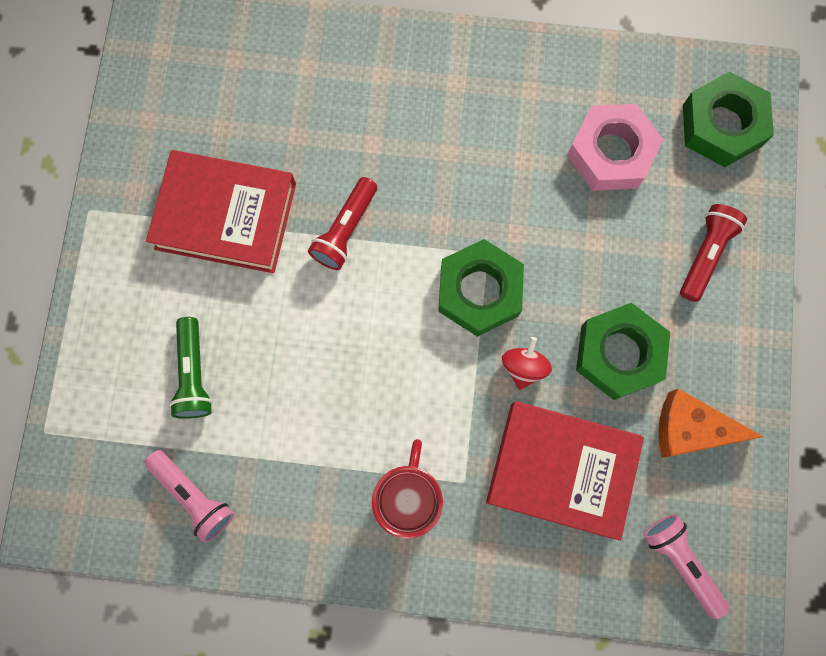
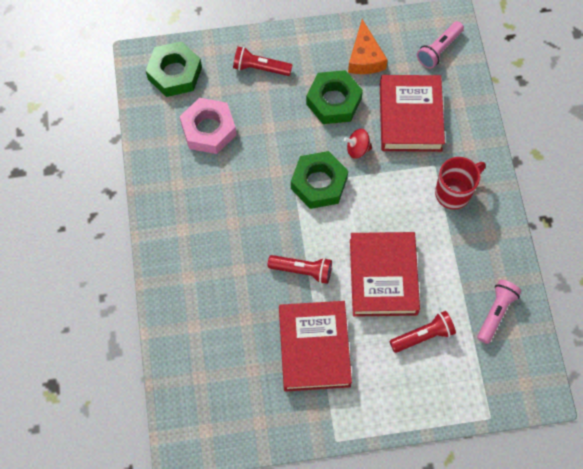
camera: 105 degrees left, 10 degrees down
green flashlight [169,317,213,419] -> red flashlight [389,311,456,353]
red mug [372,439,443,539] -> red mug turned 150 degrees clockwise [435,157,486,210]
none -> red book [350,232,420,317]

